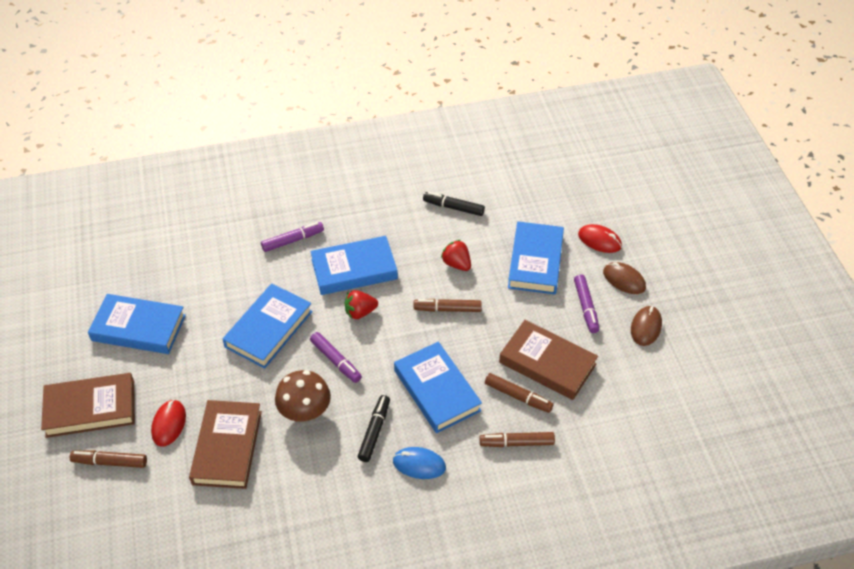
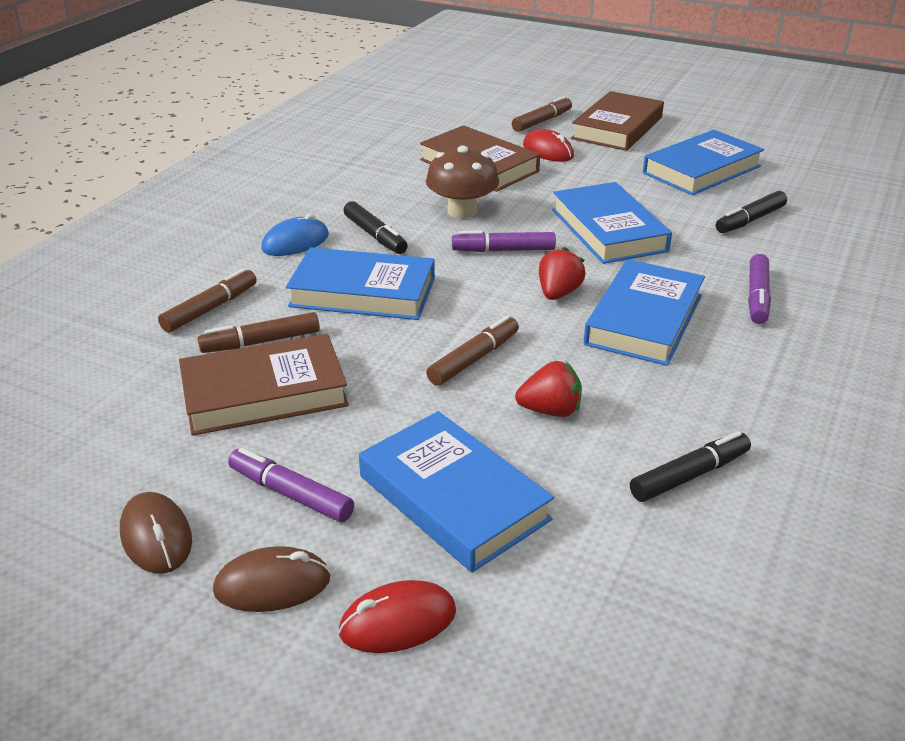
camera: 130 degrees right, 15 degrees down
none -> black marker [716,191,787,233]

